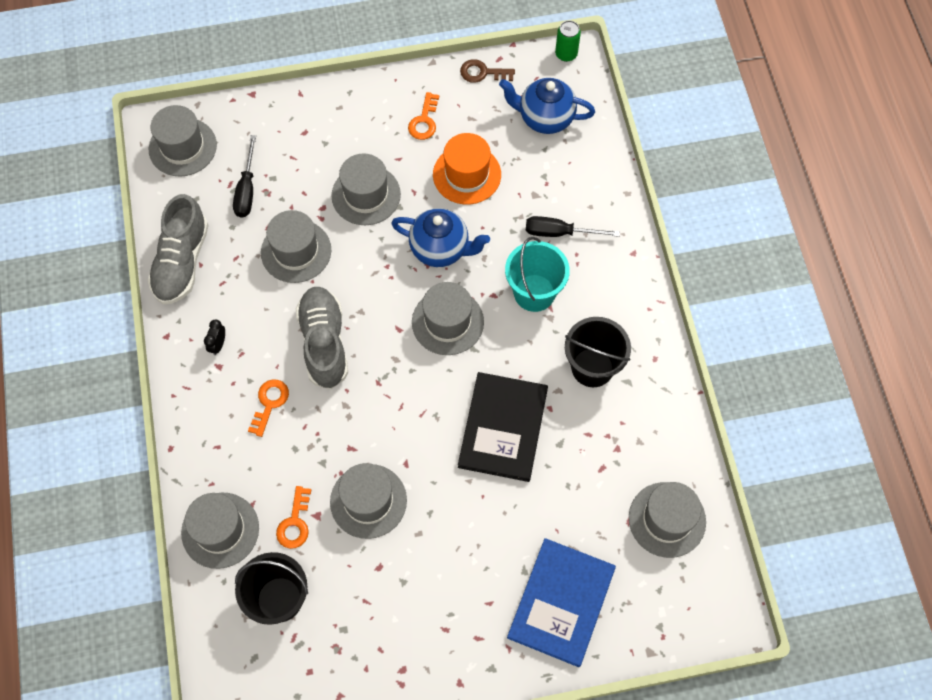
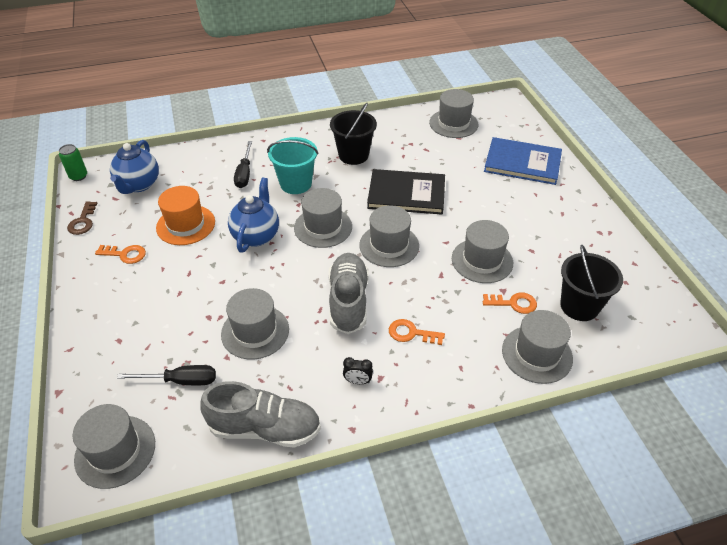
camera: 95 degrees left, 20 degrees down
grey shoe [296,287,348,389] -> grey shoe turned 105 degrees clockwise [328,253,368,334]
grey hat [331,153,401,225] -> grey hat moved to [359,206,419,267]

